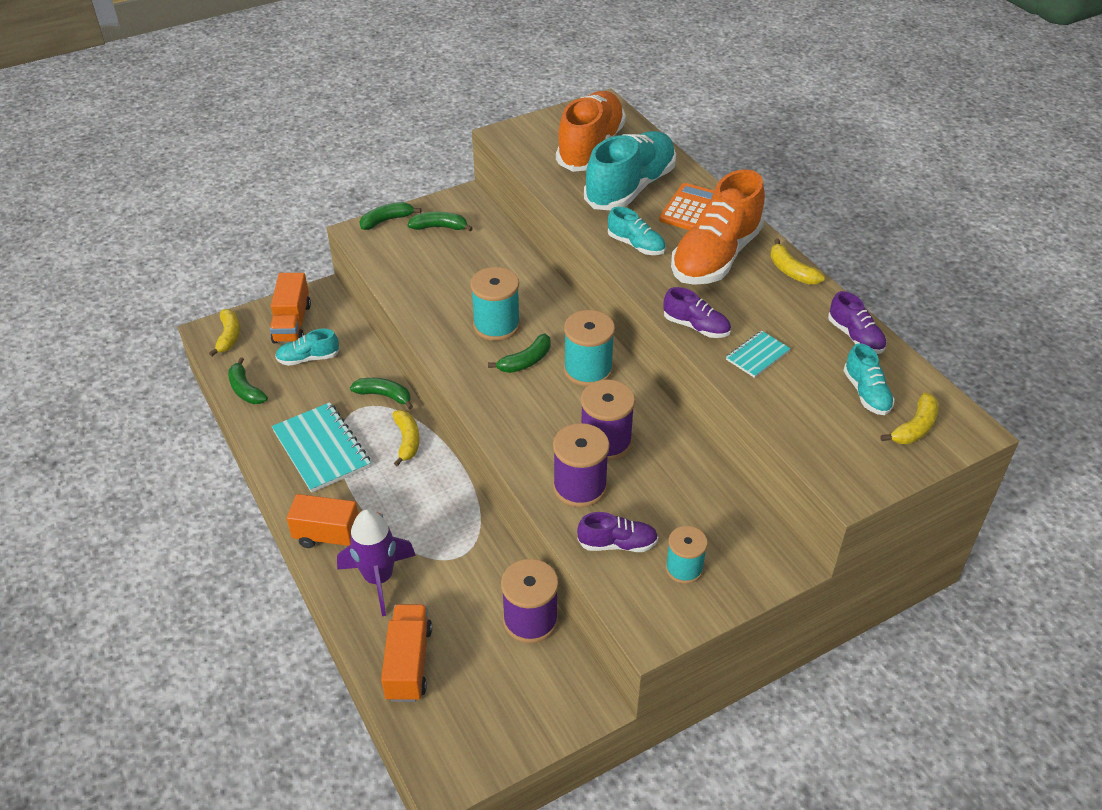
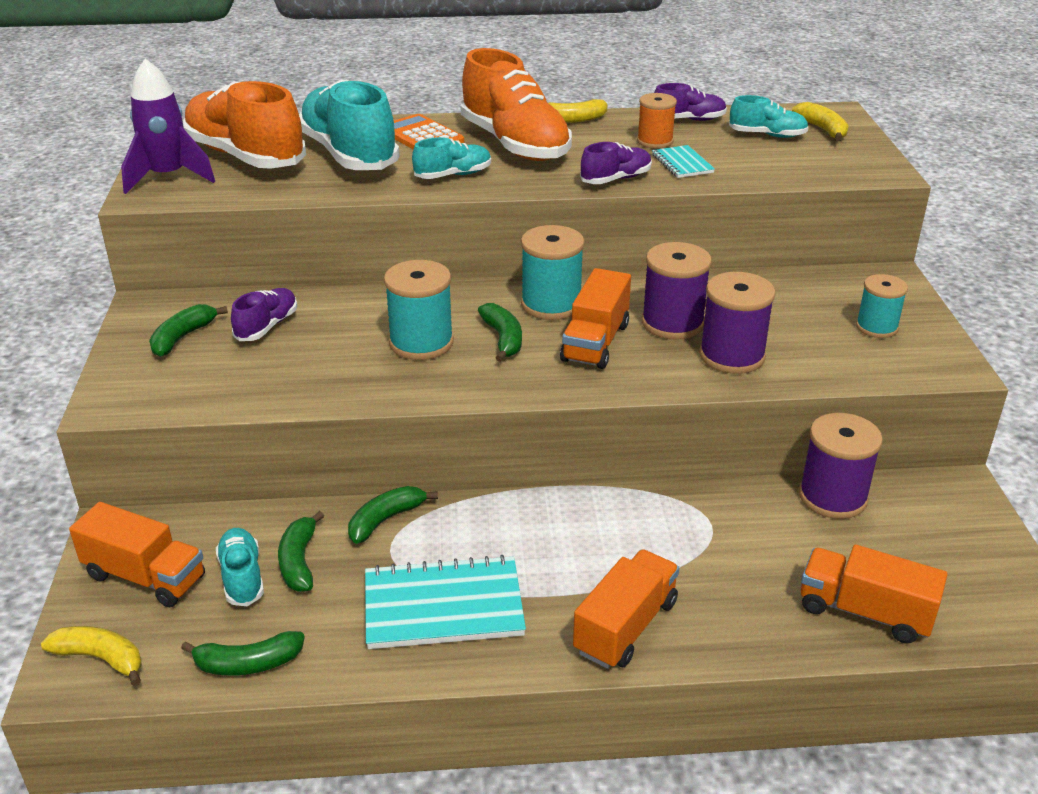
camera: 65 degrees left, 10 degrees down
turquoise shoe [275,329,339,366] -> turquoise shoe turned 150 degrees clockwise [216,528,264,606]
purple rocket [337,509,416,616] -> purple rocket moved to [121,58,215,194]
green banana [359,202,422,230] -> green banana moved to [278,511,324,592]
yellow banana [393,410,420,466] -> none
purple shoe [577,512,658,552] -> purple shoe moved to [231,288,297,341]
none -> orange truck [560,268,631,369]
none -> orange spool [637,93,677,148]

